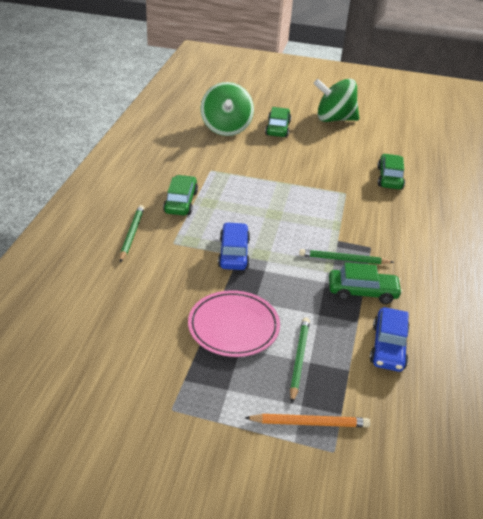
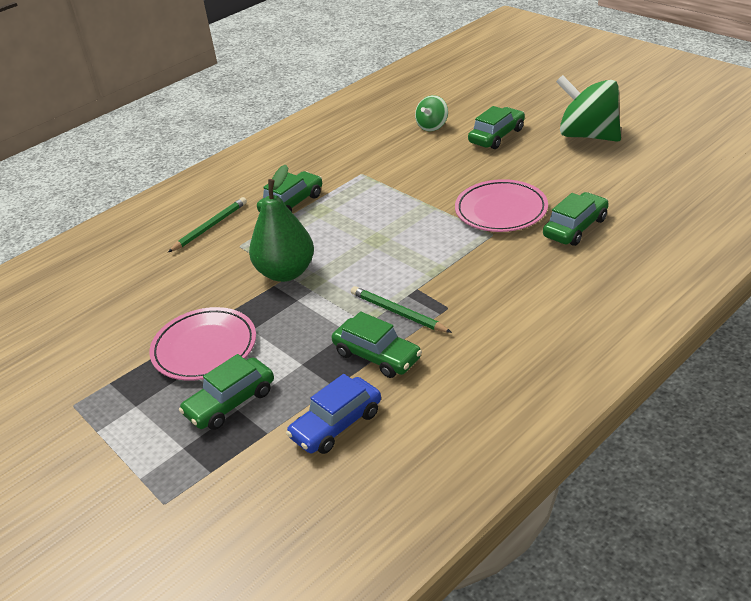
camera: 40 degrees right, 0 degrees up
green spinning top [200,82,254,136] -> green spinning top [415,95,448,131], size x0.52
blue car [218,222,250,270] -> green pear [249,165,314,282]
orange pencil [245,414,370,427] -> none
green pencil [290,317,310,403] -> green car [179,354,274,430]
none -> pink plate [455,179,548,232]

